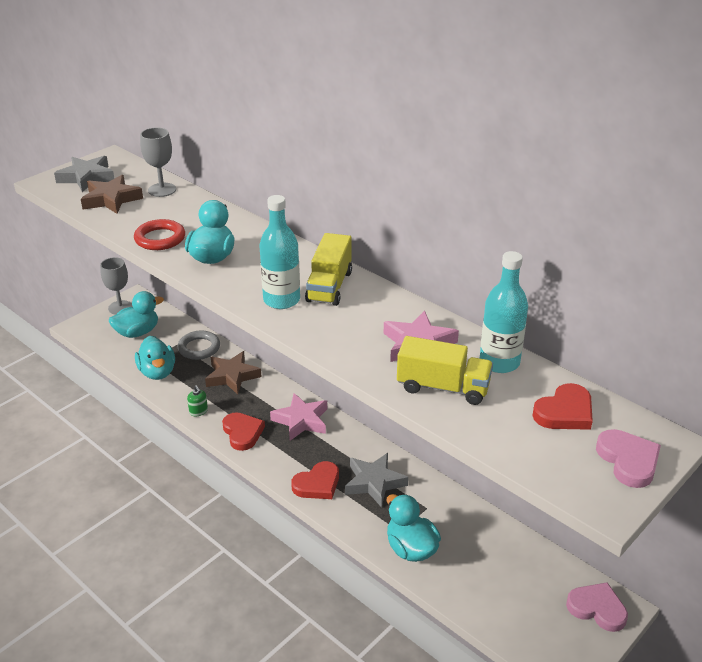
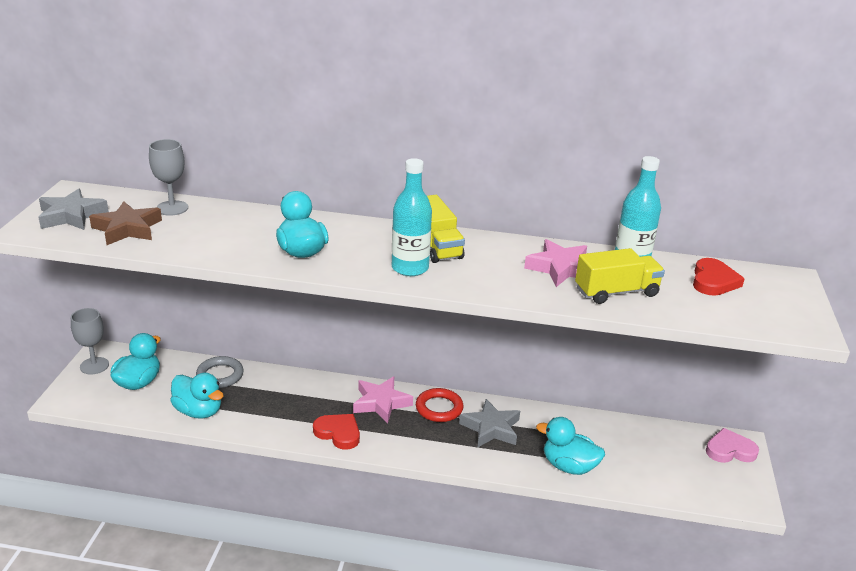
camera: 35 degrees left, 5 degrees down
red ring [134,219,185,250] -> red ring moved to [416,388,463,422]
green soap dispenser [187,385,208,416] -> none
brown star [205,351,261,395] -> none
red heart [291,461,339,499] -> none
pink heart [596,429,661,488] -> none

